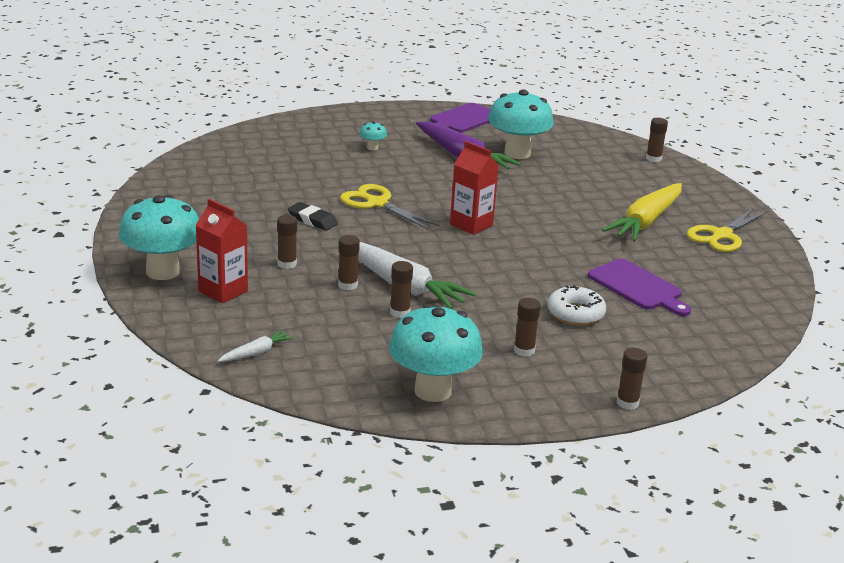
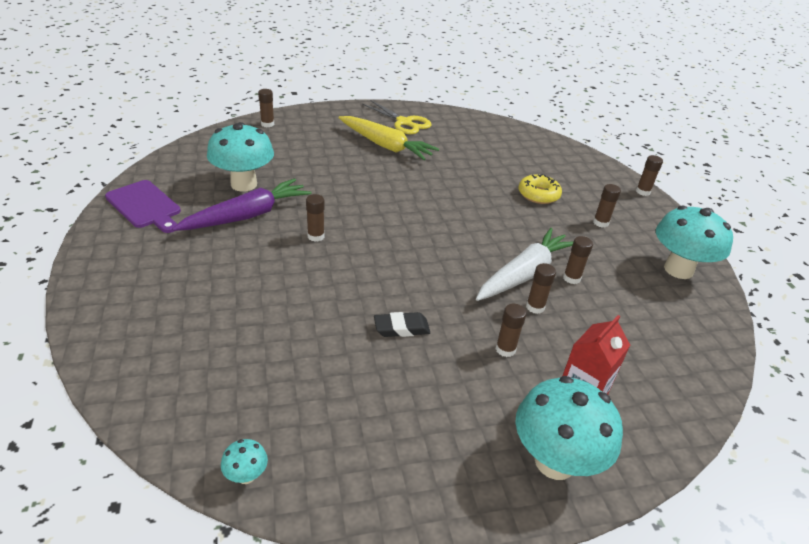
camera: 90 degrees left, 10 degrees up
white carrot [218,330,294,362] -> none
black eraser [288,202,338,231] -> black eraser turned 45 degrees clockwise [374,312,430,337]
yellow scissors [340,184,440,230] -> none
turquoise mushroom [359,121,387,150] -> turquoise mushroom moved to [221,439,268,484]
red carton [450,141,499,235] -> none
white donut [548,285,606,325] -> yellow donut [519,174,562,204]
purple cutting board [588,259,691,316] -> none
none -> brown glue stick [306,194,325,242]

